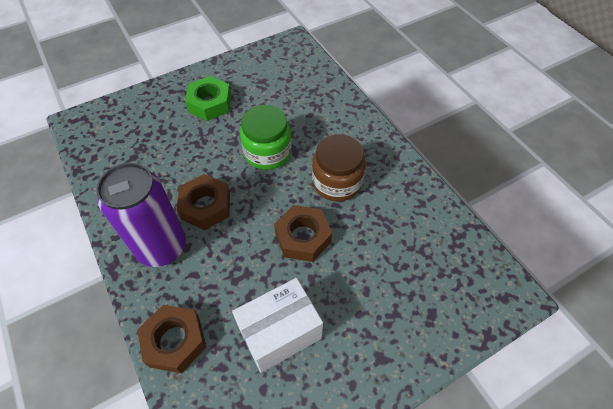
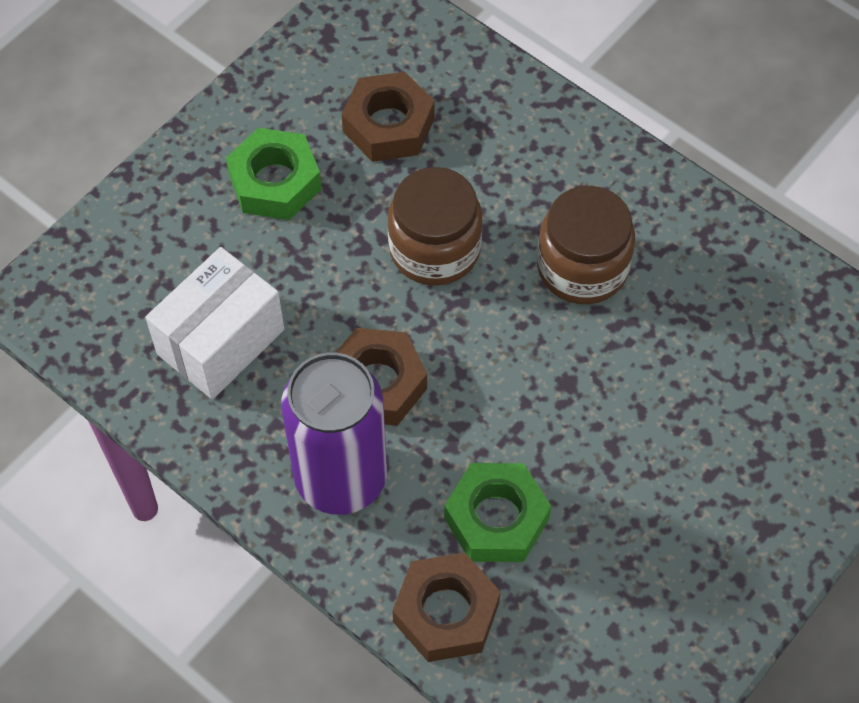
camera: 20 degrees left, 5 degrees up
white box [232,278,323,373] -> white box moved to [145,247,284,399]
green jar [240,105,292,170] -> brown jar [388,167,483,286]
brown nut [274,205,332,262] -> brown nut moved to [342,72,435,162]
none -> green nut [444,463,551,562]

